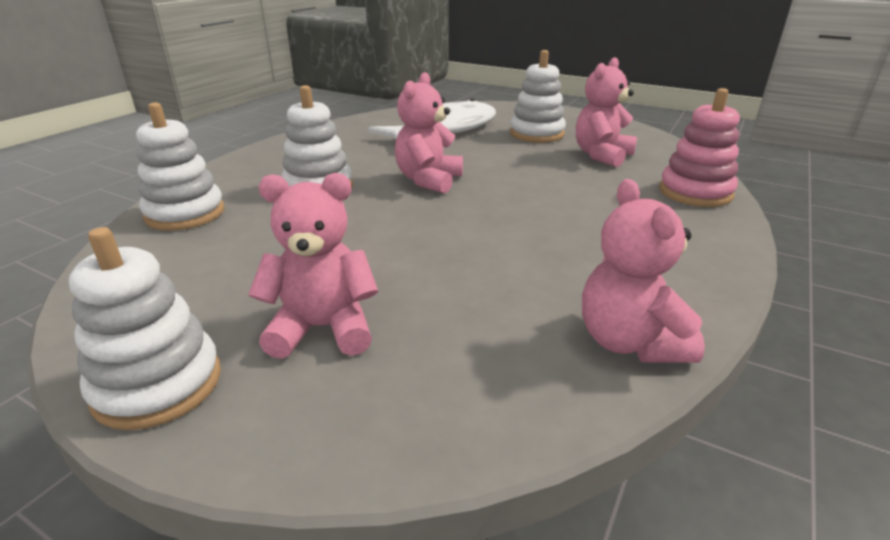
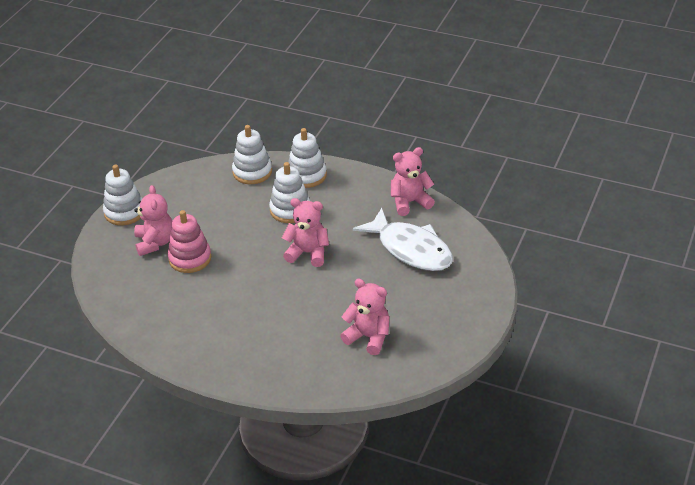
camera: 85 degrees right, 10 degrees up
white stacking toy [510,50,566,143] -> white stacking toy moved to [288,128,327,188]
pink teddy bear [582,179,705,363] -> pink teddy bear moved to [391,147,435,216]
pink stacking toy [659,88,740,207] -> pink stacking toy moved to [168,210,211,273]

